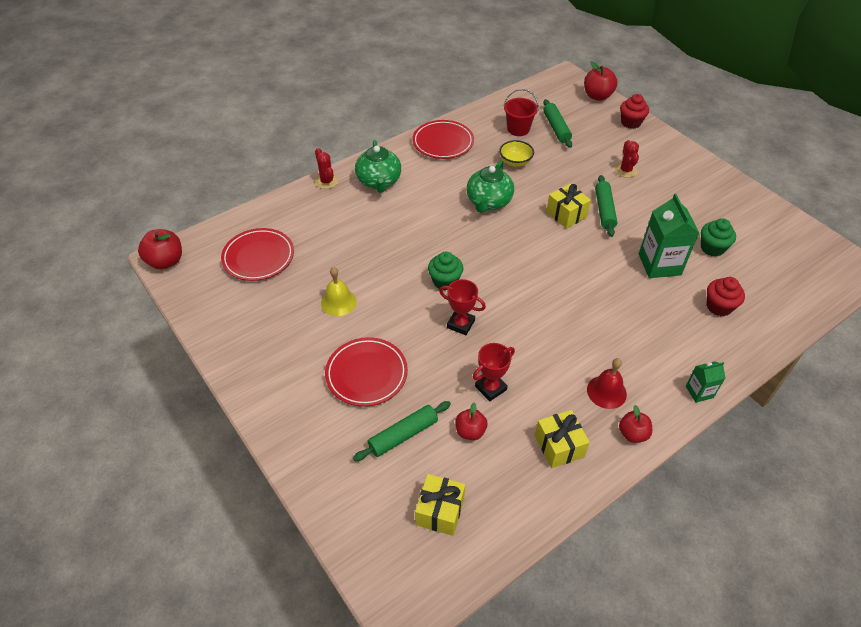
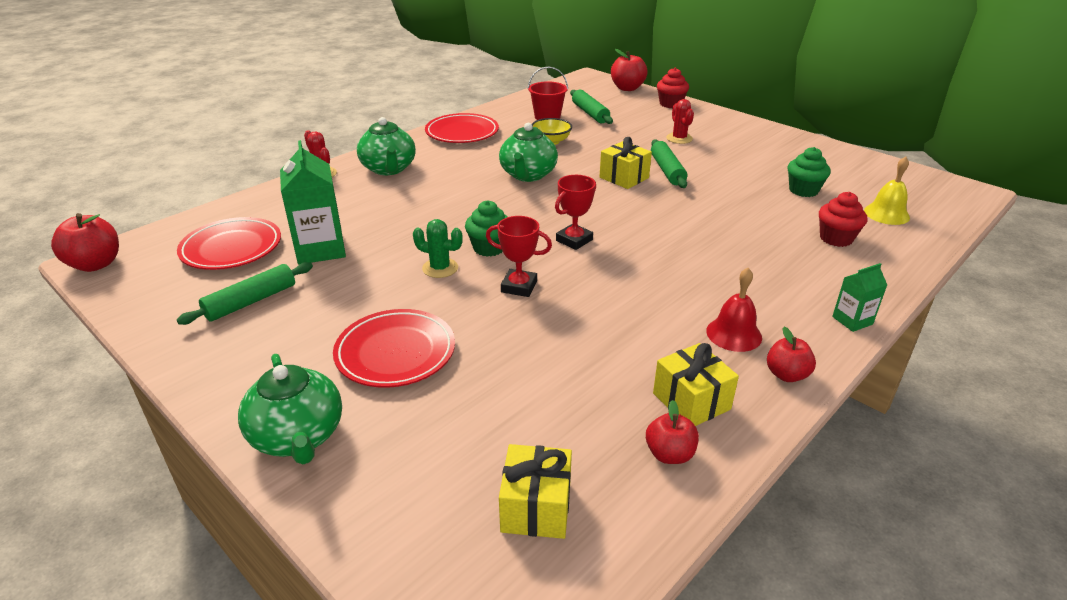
camera: 10 degrees left, 15 degrees down
yellow bell [321,267,357,316] -> yellow bell moved to [864,156,910,225]
green rolling pin [353,401,451,461] -> green rolling pin moved to [177,262,313,325]
red apple [455,402,488,440] -> red apple moved to [646,400,699,464]
red trophy [473,343,515,401] -> red trophy moved to [555,175,596,250]
green carton [639,194,699,278] -> green carton moved to [280,140,346,264]
none -> green teapot [238,354,342,464]
none -> green cactus [413,219,463,278]

